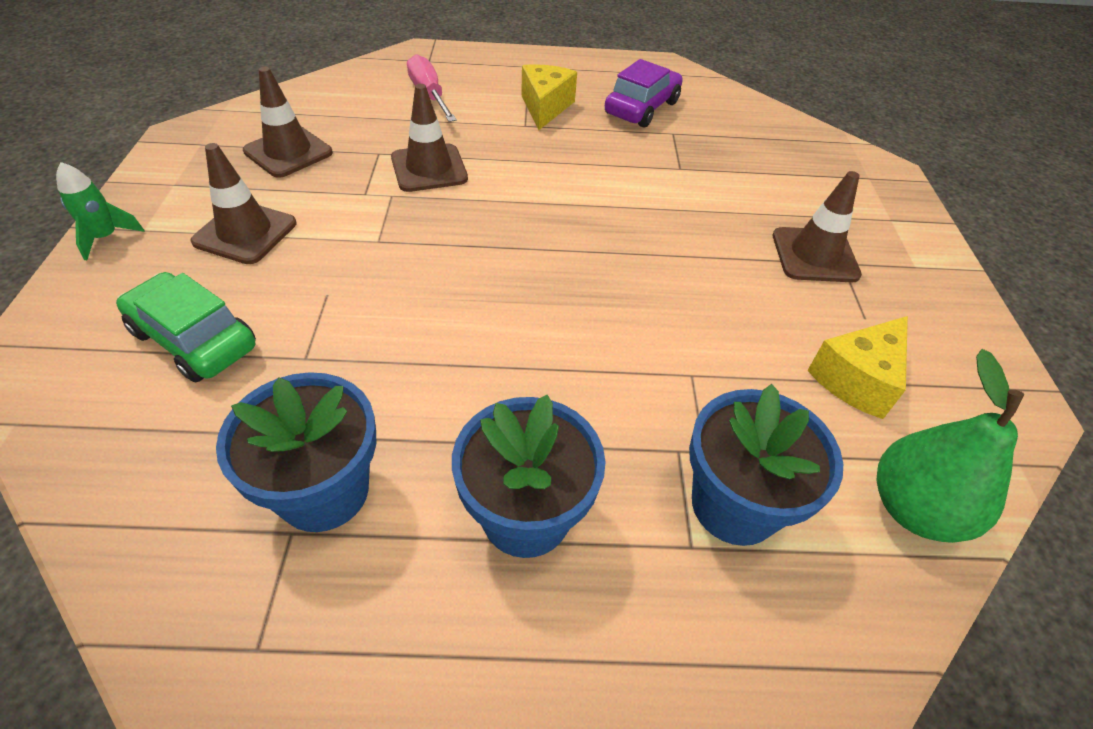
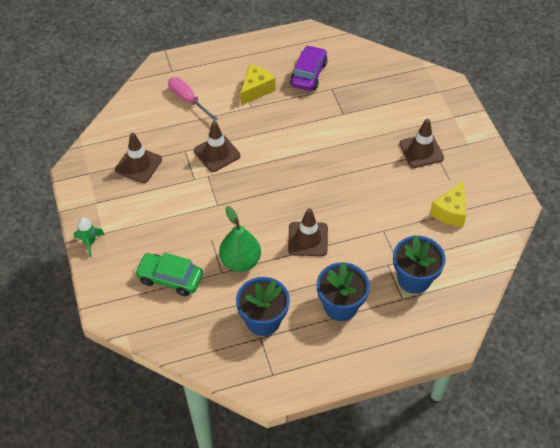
camera: 15 degrees left, 5 degrees up
brown traffic cone [190,143,296,264] -> brown traffic cone moved to [288,208,328,256]
yellow cheese [521,64,577,130] -> yellow cheese turned 45 degrees clockwise [240,65,276,106]
green pear [877,349,1024,543] -> green pear moved to [219,206,261,272]

